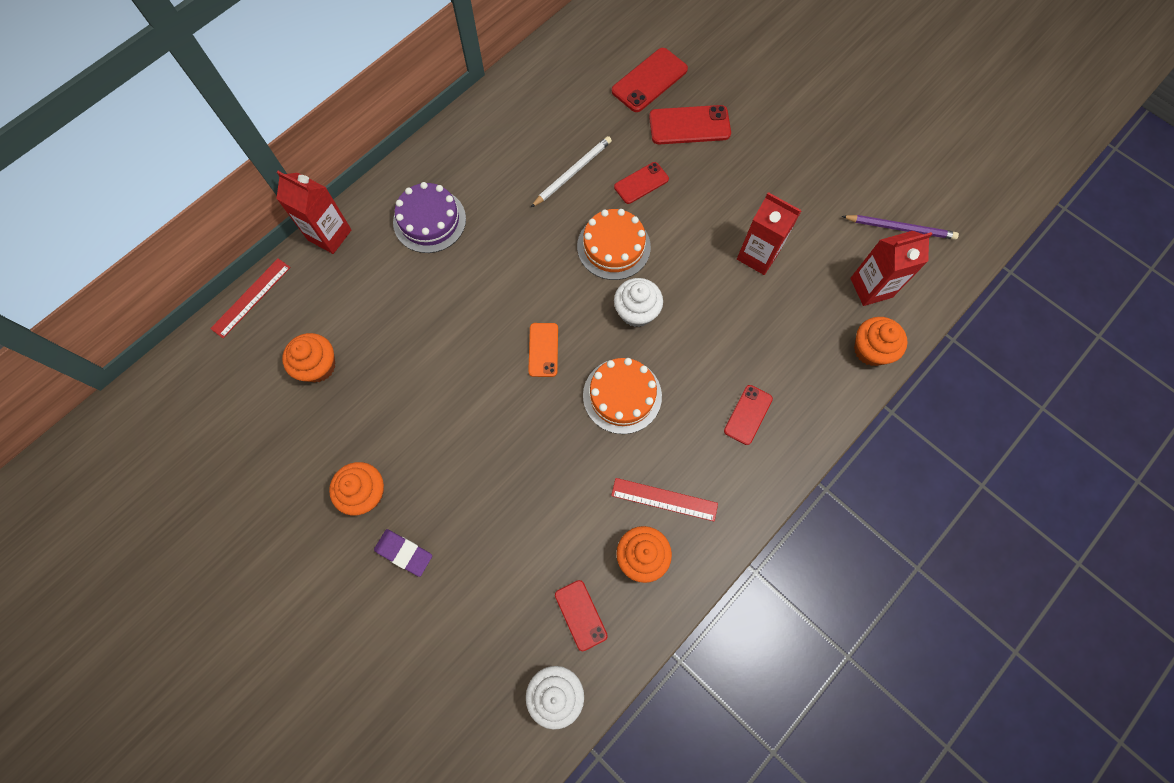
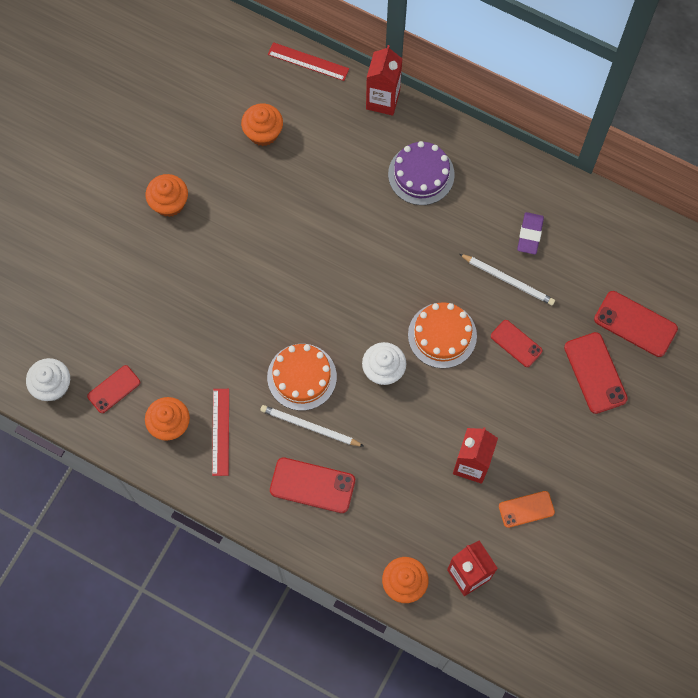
camera: 75 degrees right, 0 degrees up
purple eraser [374,529,432,577] -> purple eraser moved to [517,212,544,255]
orange phone [528,323,558,377] -> orange phone moved to [499,491,555,528]
red phone [724,385,773,445] -> red phone [270,457,355,513], size x1.55
purple pencil [842,215,959,240] -> none
none -> white pencil [260,405,364,447]

